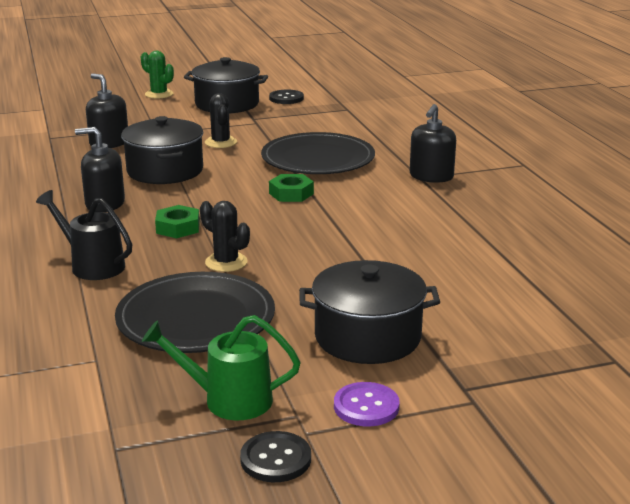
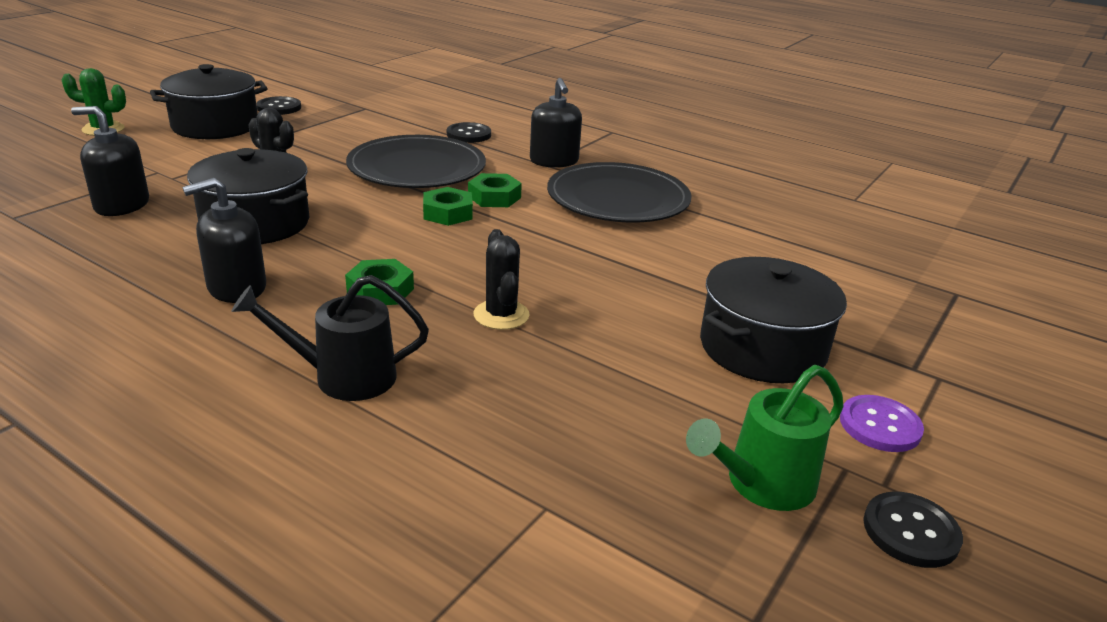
camera: 40 degrees left, 5 degrees up
black plate [115,272,275,353] -> black plate moved to [547,162,692,223]
black cactus [200,201,250,272] -> black cactus turned 75 degrees clockwise [473,229,529,330]
none -> black button [447,122,491,143]
none -> green nut [468,173,522,207]

